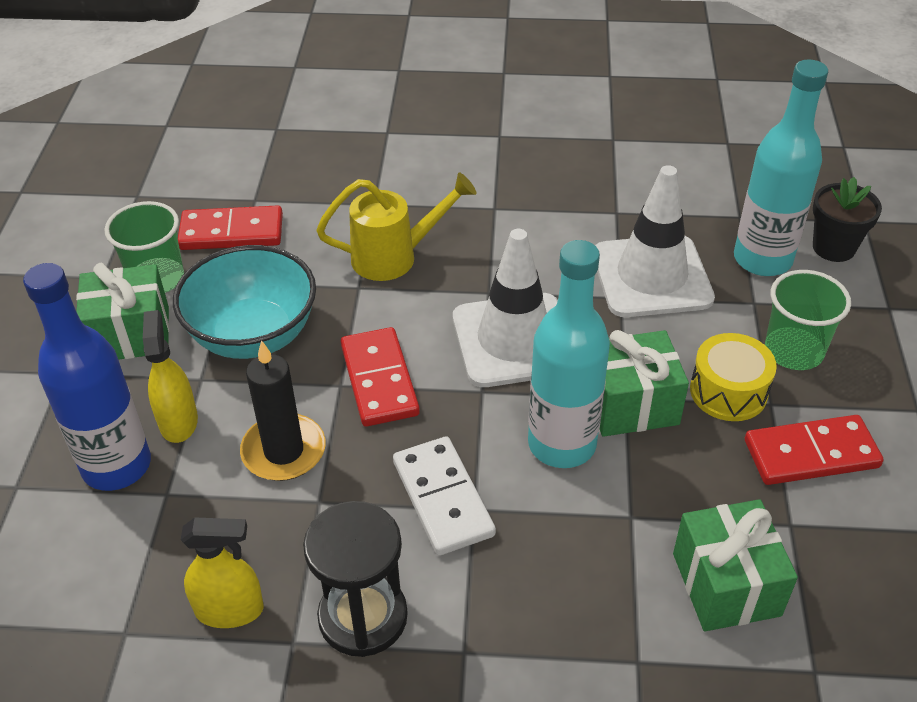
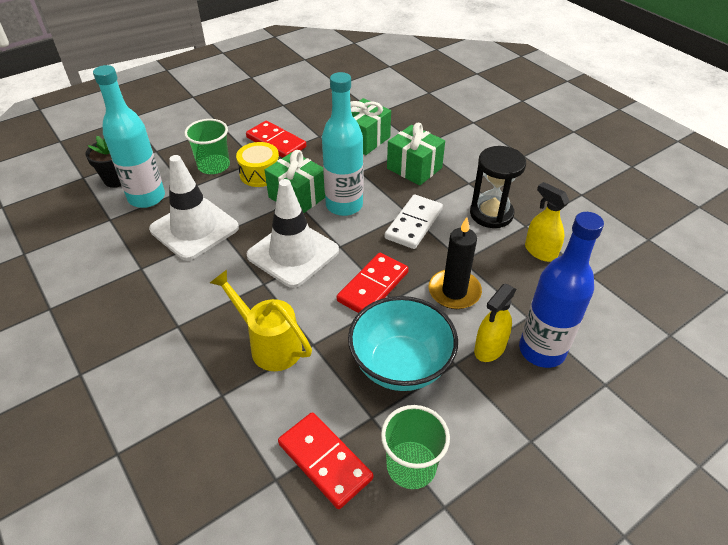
camera: 130 degrees left, 0 degrees up
green gift [76,263,169,360] -> green gift moved to [387,123,445,185]

